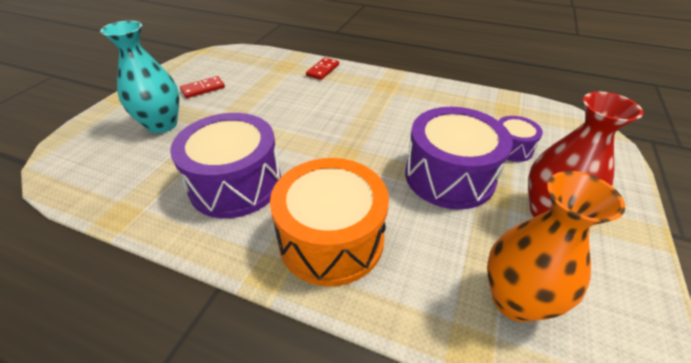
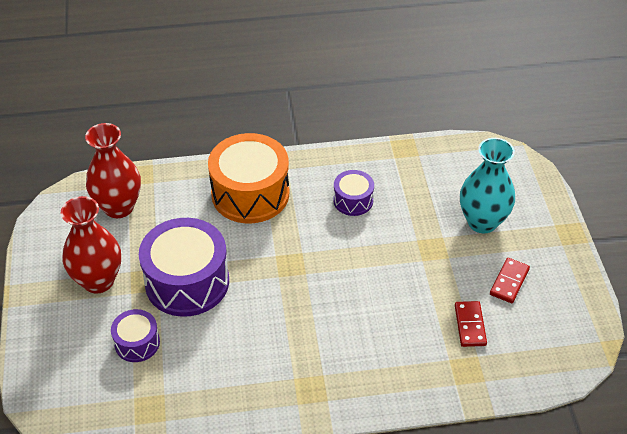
camera: 150 degrees right, 5 degrees up
purple drum [170,113,281,218] -> purple drum [333,170,374,216], size x0.51
red domino [306,58,339,80] -> red domino moved to [455,301,487,347]
orange vase [487,171,626,322] -> red vase [85,123,141,218]

